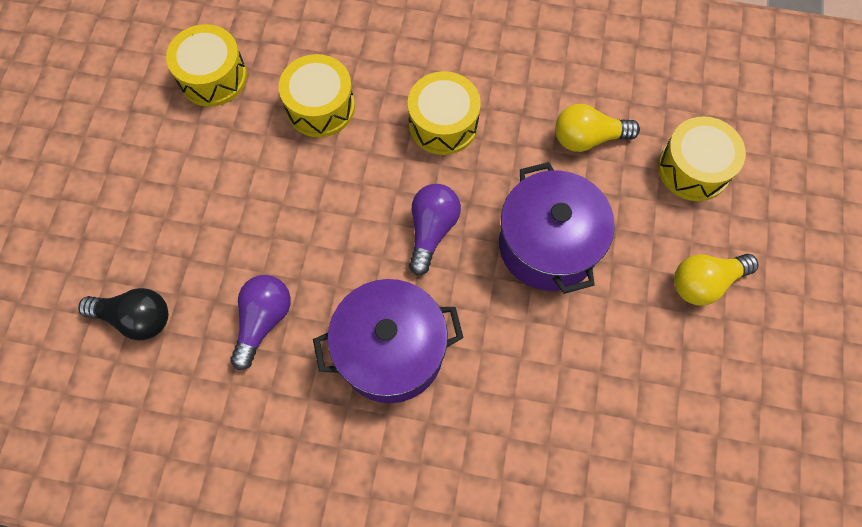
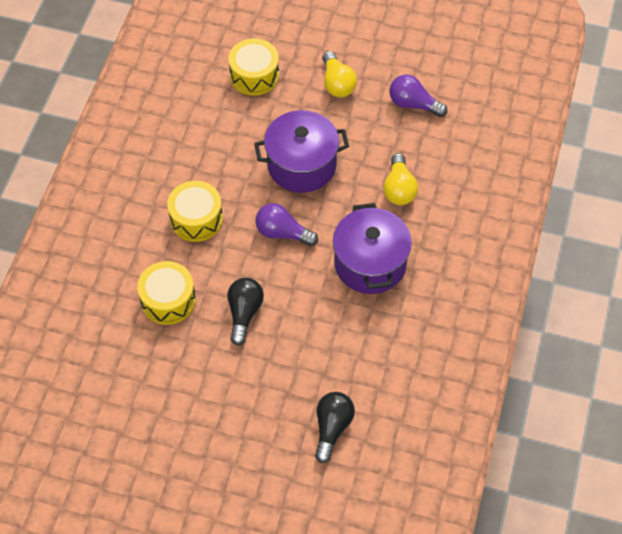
camera: 85 degrees left, 10 degrees down
yellow drum [166,24,247,107] -> none
purple light bulb [230,275,291,370] -> purple light bulb moved to [389,74,447,117]
yellow light bulb [555,104,640,152] -> yellow light bulb moved to [383,153,418,205]
none -> black light bulb [227,278,264,345]

